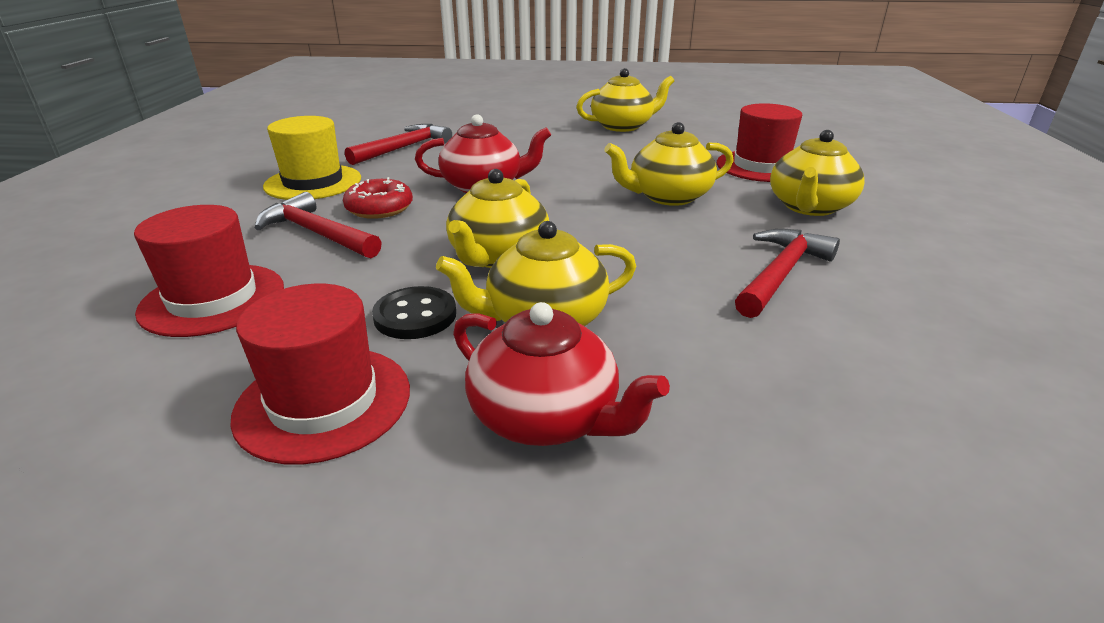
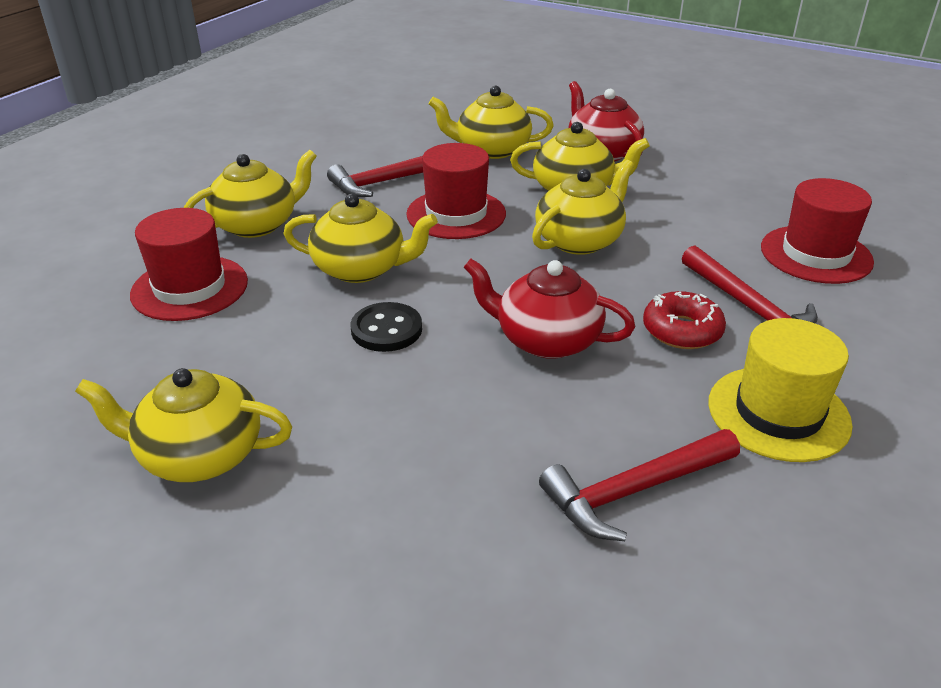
camera: 155 degrees left, 5 degrees up
red hat [230,284,410,465] -> red hat moved to [406,143,506,239]
black button [372,286,456,339] -> black button moved to [351,302,422,352]
none -> yellow teapot [429,86,554,159]

